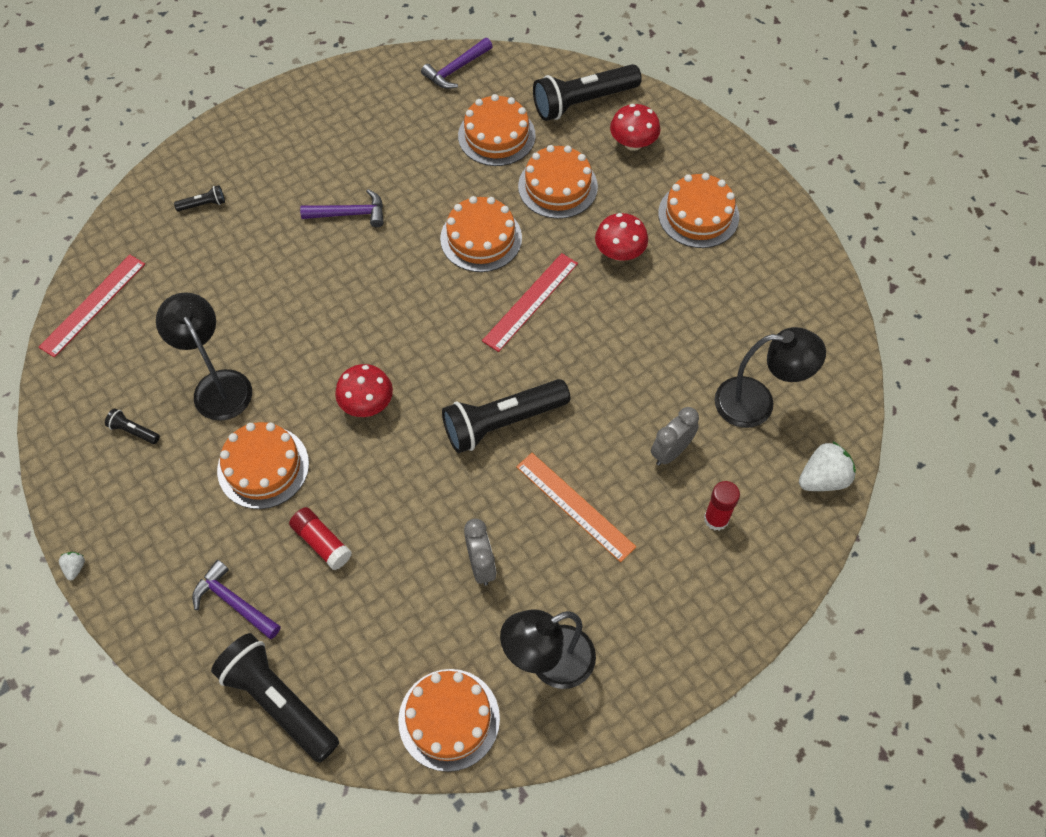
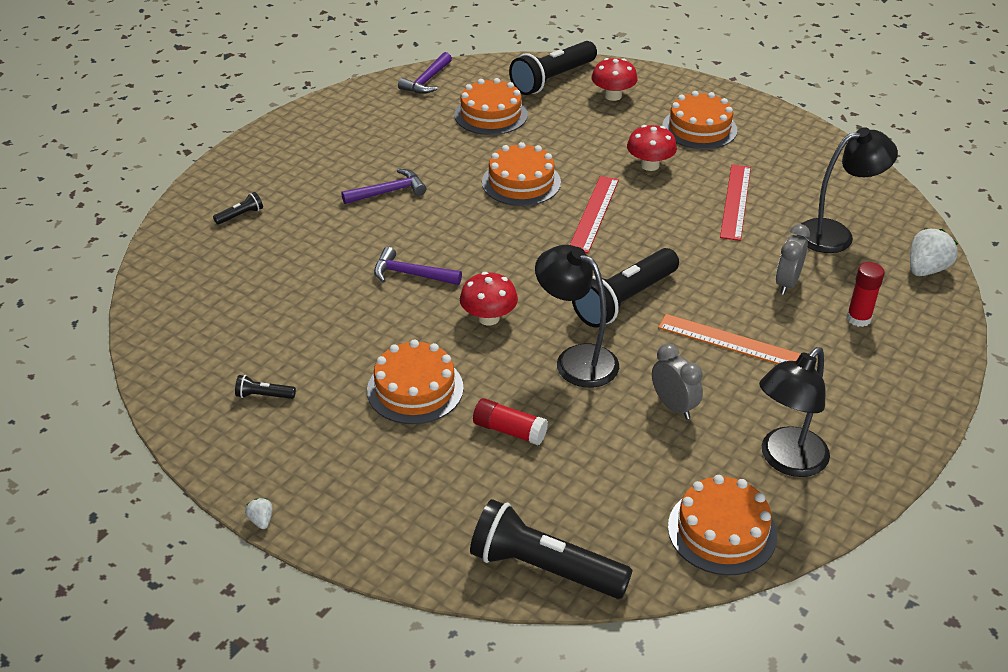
camera: 20 degrees left, 20 degrees down
red ruler [39,255,145,358] -> red ruler moved to [720,165,751,241]
black lamp [156,292,252,421] -> black lamp moved to [535,245,619,388]
purple hammer [192,560,281,639] -> purple hammer moved to [374,247,462,285]
orange cake [518,145,598,219] -> none

